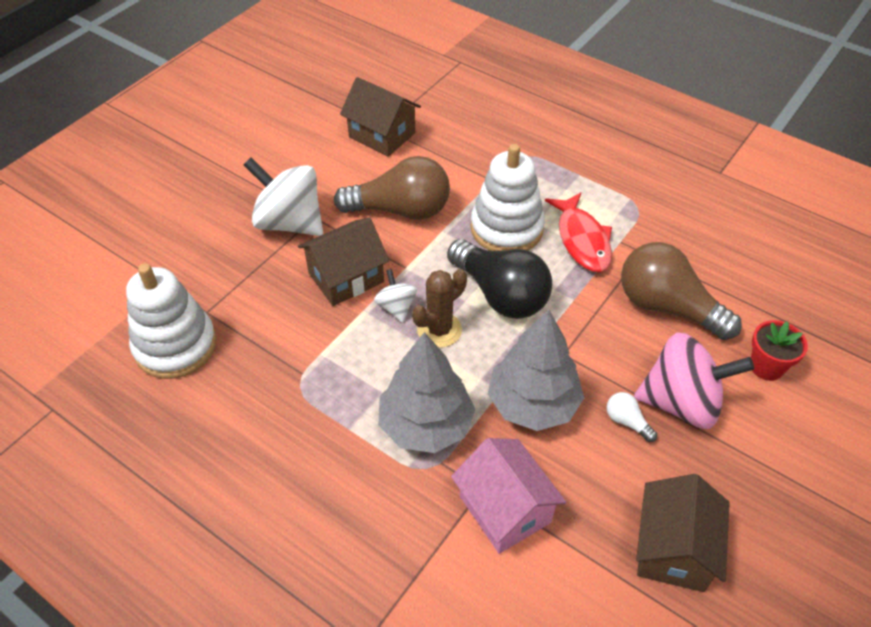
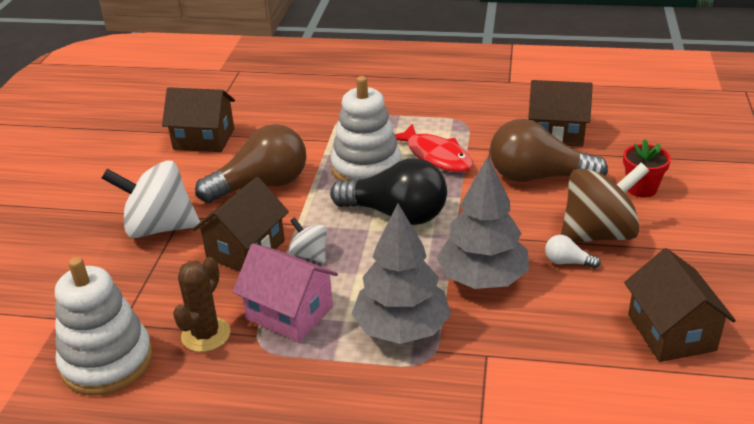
camera: 25 degrees left, 15 degrees down
brown cactus [412,269,467,348] -> brown cactus moved to [173,257,231,352]
pink house [451,438,566,554] -> pink house moved to [233,243,338,342]
pink spinning top [634,332,754,429] -> brown spinning top [561,163,649,243]
none -> brown house [528,80,593,147]

